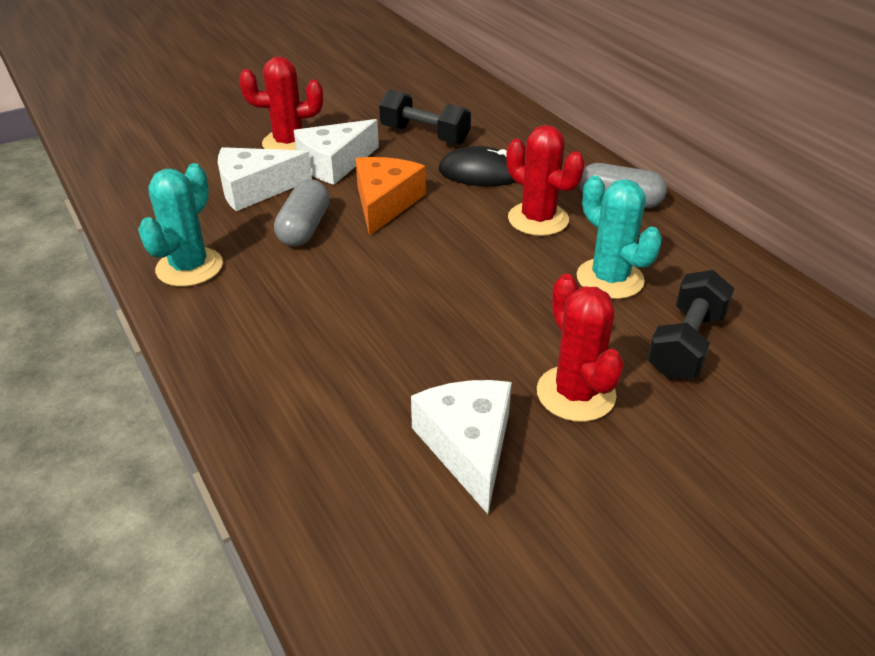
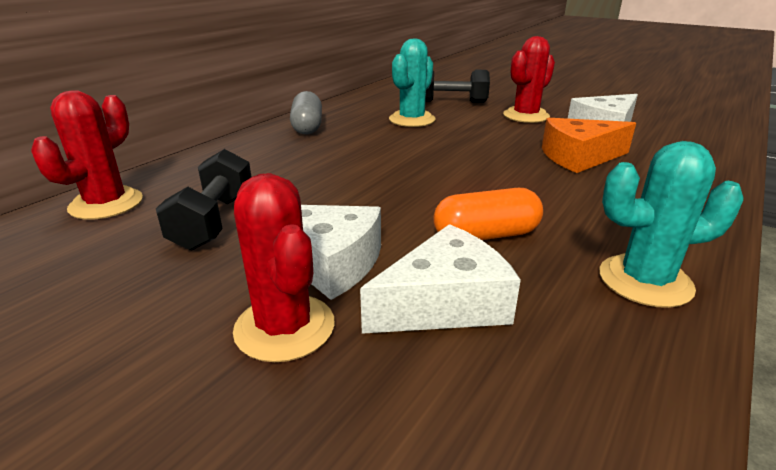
camera: 115 degrees left, 10 degrees down
white cheese [218,147,312,211] -> white cheese turned 75 degrees counterclockwise [360,224,521,334]
grey capsule [274,179,330,247] -> orange capsule [433,188,543,240]
orange cheese [355,157,426,236] -> orange cheese moved to [542,118,636,173]
black mouse [438,146,516,186] -> none
red cactus [506,125,585,236] -> red cactus moved to [31,90,143,220]

